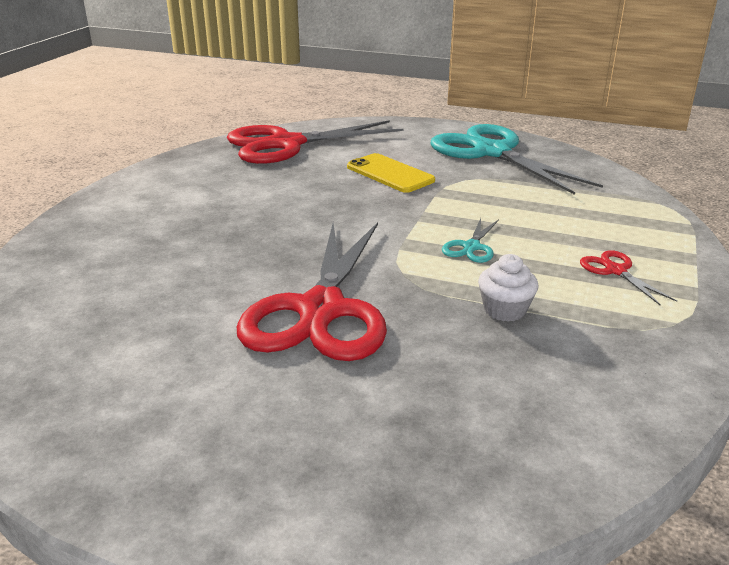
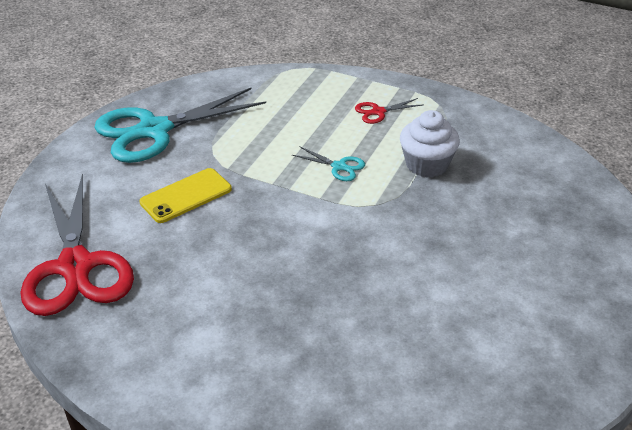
camera: 85 degrees left, 10 degrees up
red scissors [237,222,387,361] -> none
white cupcake [478,254,539,322] -> white cupcake [400,110,460,178], size x1.52

